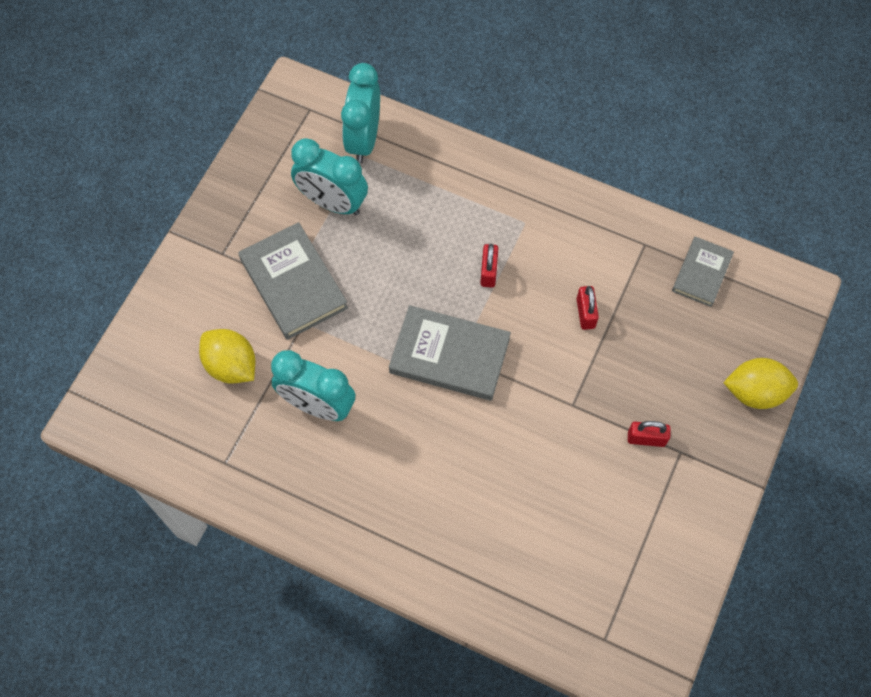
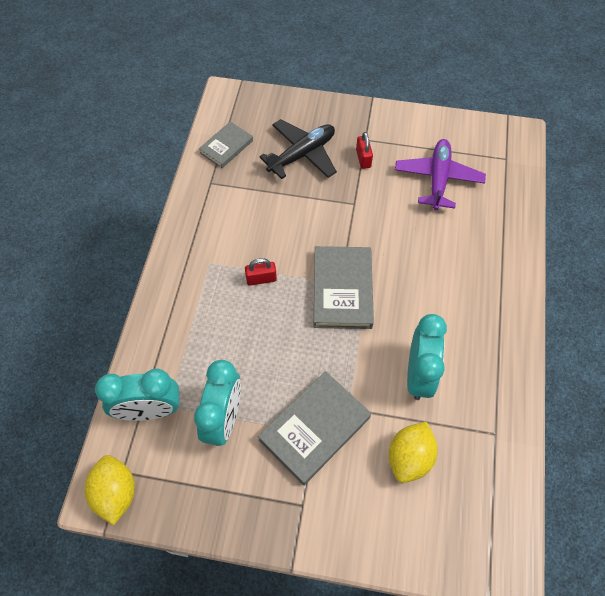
camera: 105 degrees left, 5 degrees down
red padlock [577,286,599,330] -> none
grey book [672,237,734,307] -> grey book turned 60 degrees counterclockwise [199,121,253,168]
yellow lemon [723,358,798,409] -> yellow lemon moved to [85,455,135,525]
none -> black plane [259,119,337,179]
none -> purple plane [395,139,486,210]

